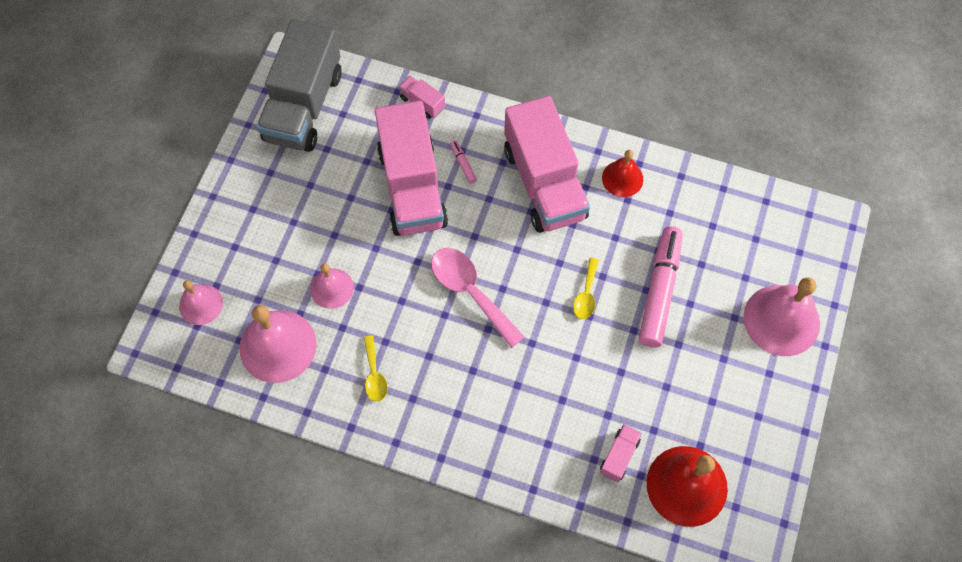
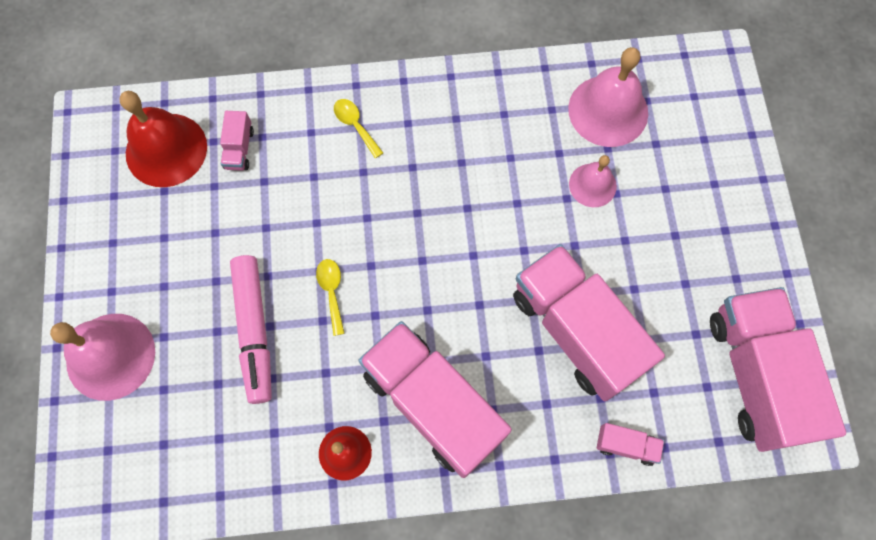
camera: 155 degrees right, 5 degrees up
pink bell [179,280,223,325] -> none
grey truck [257,19,342,152] -> pink truck [710,287,846,452]
yellow spoon [364,335,387,402] -> yellow spoon moved to [334,99,383,158]
pink spoon [431,248,525,348] -> none
pink marker [450,140,477,184] -> none

